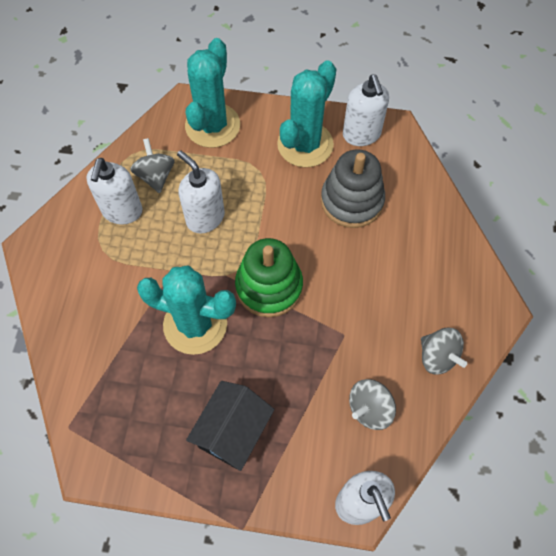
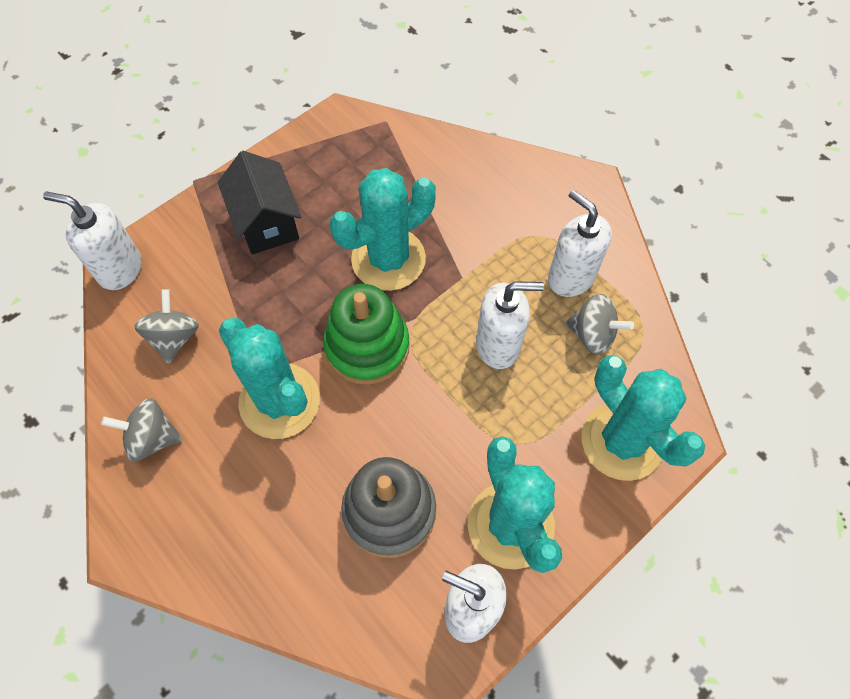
camera: 130 degrees right, 0 degrees up
none -> turquoise cactus [219,318,320,439]

